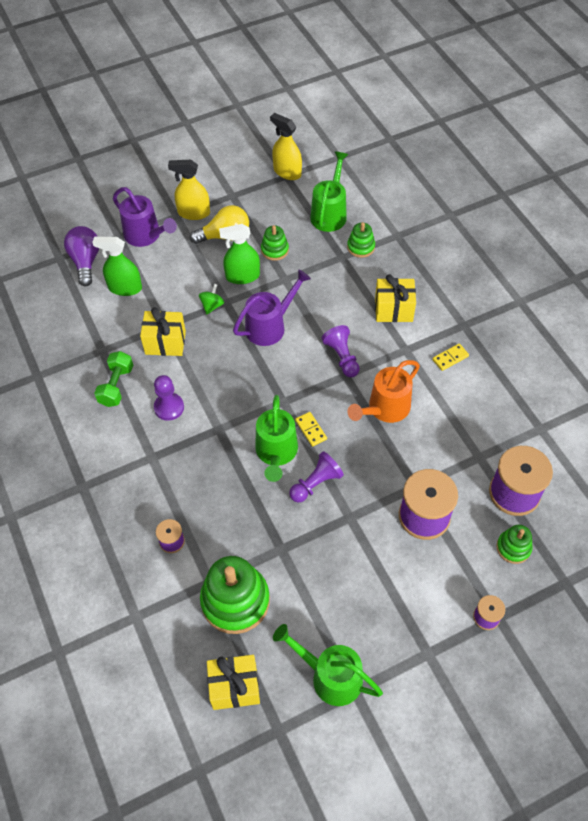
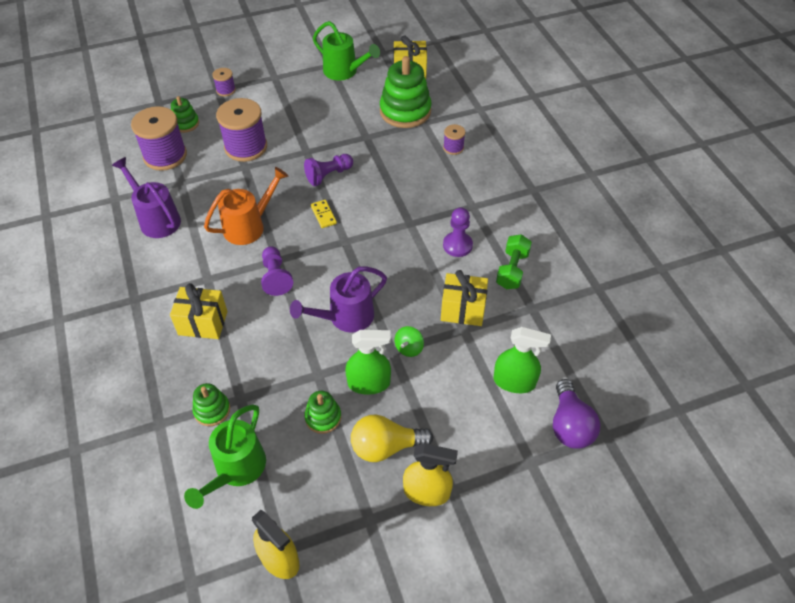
camera: 175 degrees left, 5 degrees down
purple watering can [113,187,177,247] -> purple watering can moved to [112,157,181,238]
green watering can [255,395,298,482] -> none
yellow domino [432,344,469,371] -> none

